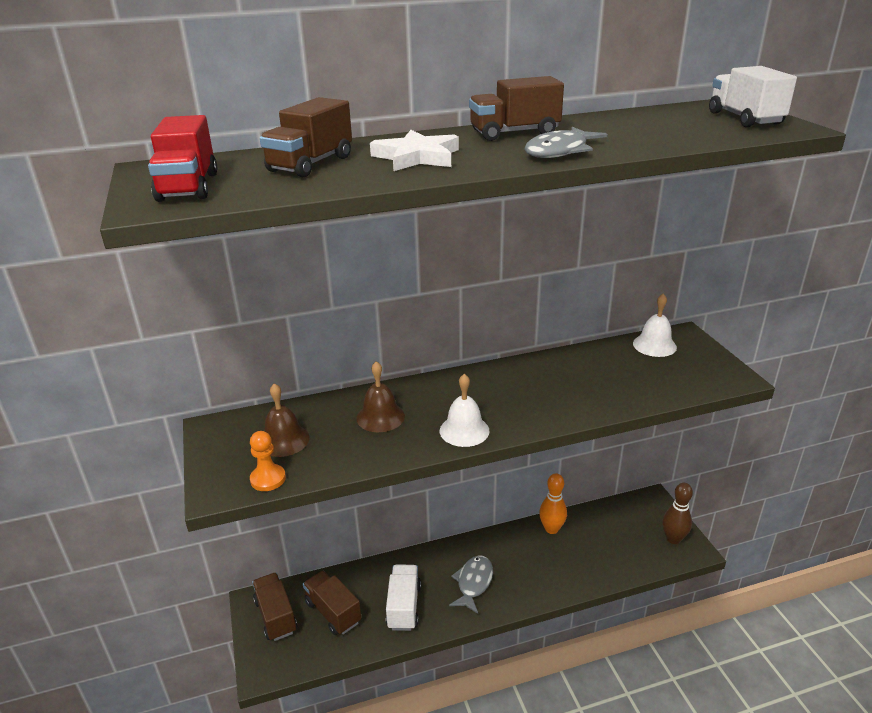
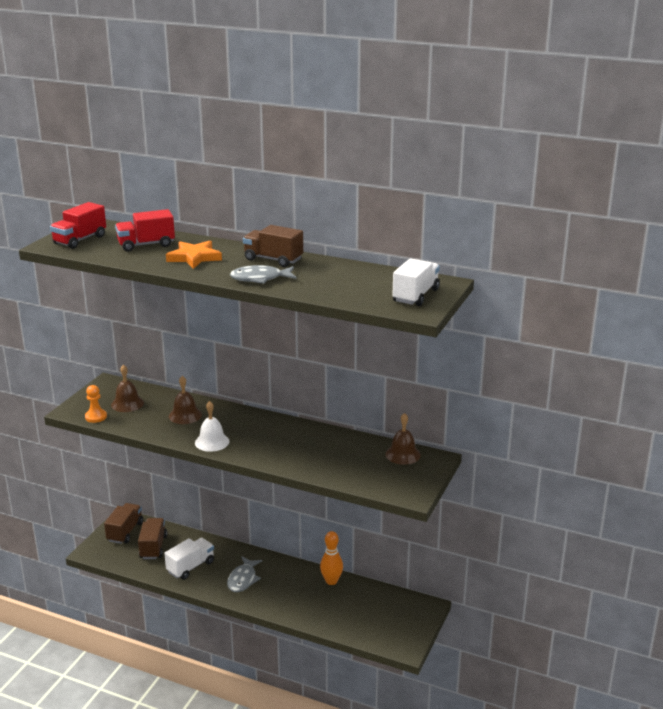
camera: 40 degrees right, 5 degrees down
brown truck [260,97,352,177] -> red truck [115,209,175,252]
white star [370,130,459,171] -> orange star [166,241,222,269]
grey fish [449,555,493,614] -> grey fish turned 135 degrees clockwise [227,556,263,592]
white bell [633,294,677,357] -> brown bell [385,413,421,465]
brown bowling pin [662,483,693,544] -> none

